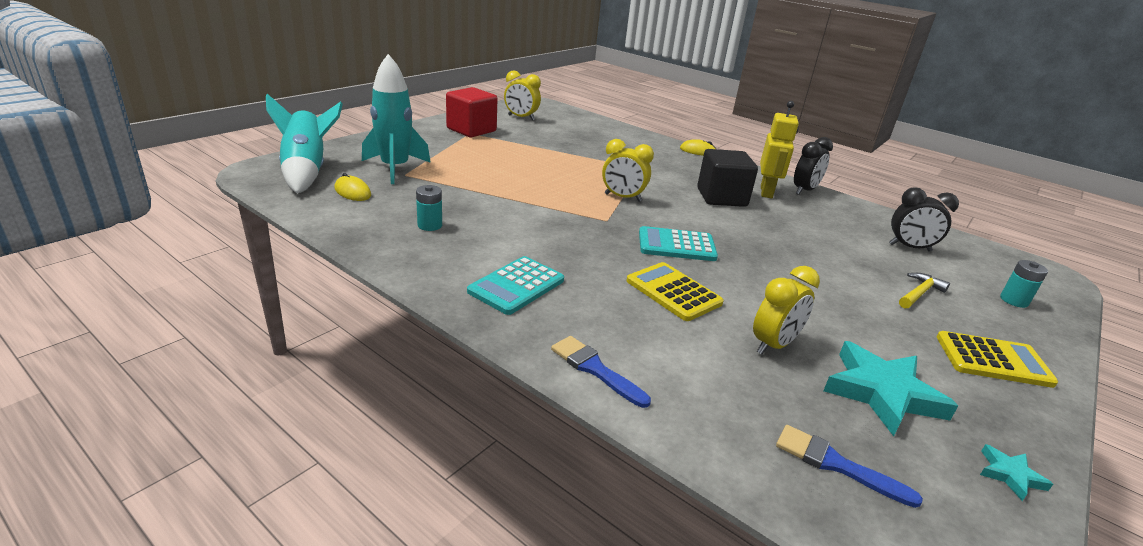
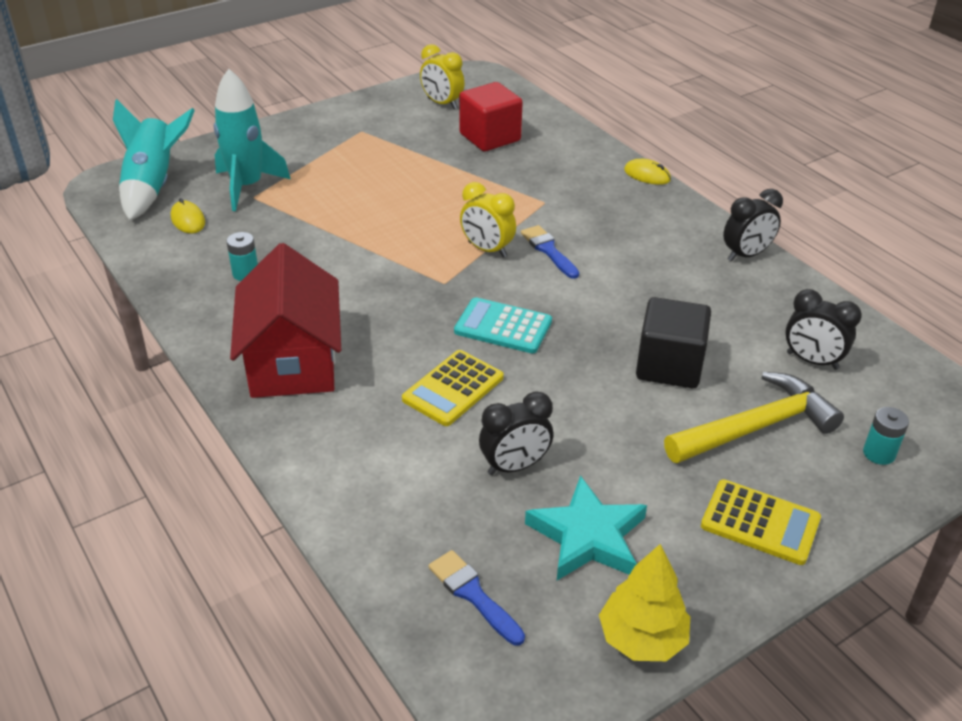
camera: 20 degrees right, 10 degrees up
red cube [446,87,498,137] -> red cube moved to [459,82,523,151]
turquoise calculator [467,256,564,315] -> red house [230,243,341,398]
blue brush [551,336,651,408] -> blue brush moved to [521,225,579,279]
yellow calculator [626,262,724,321] -> yellow calculator turned 120 degrees counterclockwise [402,350,504,426]
black cube [697,149,758,207] -> black cube moved to [636,297,711,388]
yellow clock [753,266,820,354] -> black clock [479,391,553,475]
yellow robot [760,101,799,199] -> none
yellow hammer [899,273,950,309] -> yellow hammer [664,372,844,463], size x2.00
turquoise star [980,444,1053,501] -> yellow tree [599,544,690,661]

